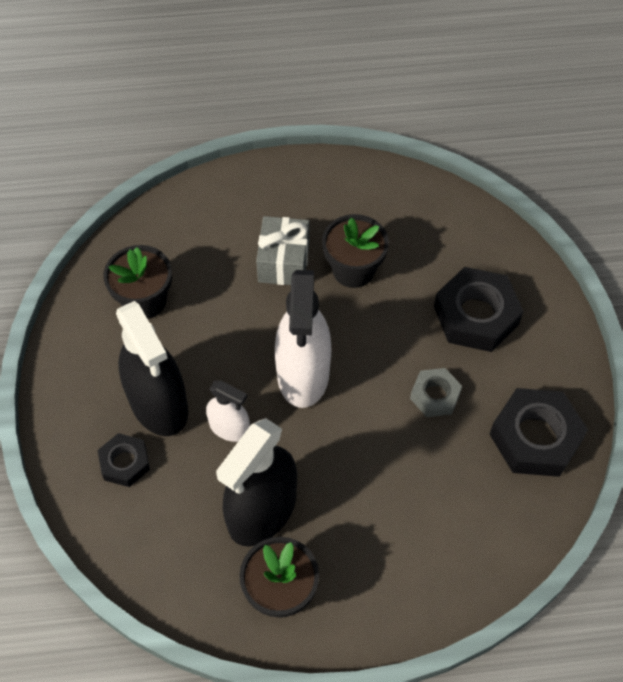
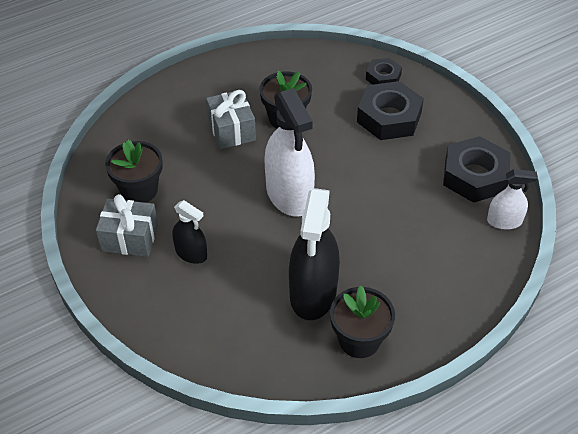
camera: 25 degrees left, 10 degrees down
black nut [98,433,150,487] -> black nut moved to [366,58,402,85]
black spray bottle [116,301,188,436] -> black spray bottle [172,200,207,264], size x0.53
white spray bottle [206,380,250,442] -> white spray bottle moved to [487,169,538,230]
grey nut [410,368,462,417] -> none
none -> grey gift [96,194,158,257]

